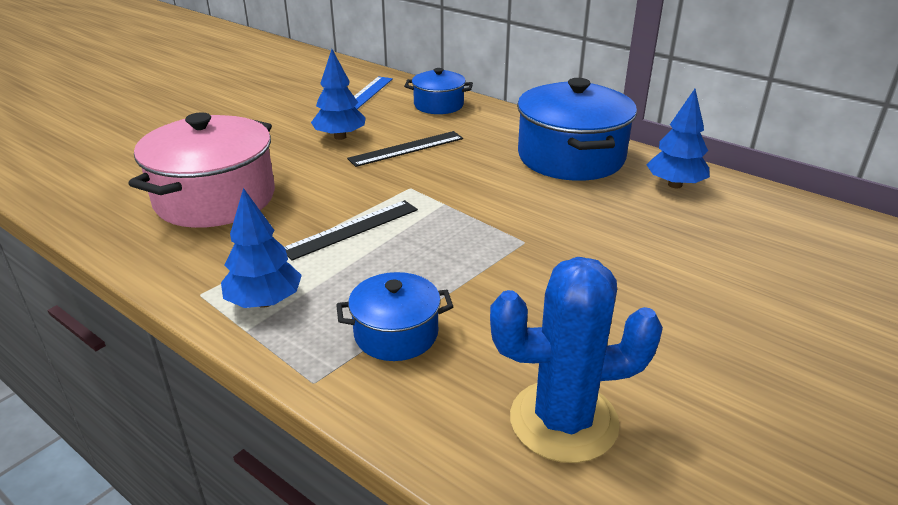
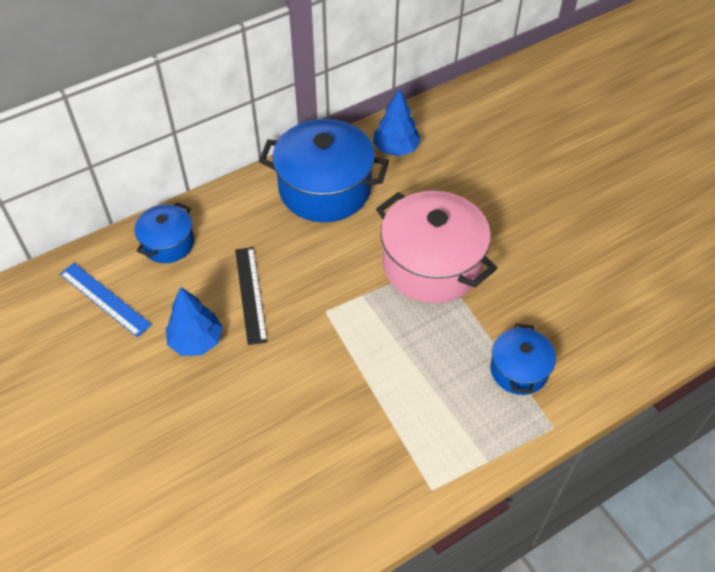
camera: 70 degrees left, 20 degrees up
pink pot [128,113,275,228] -> pink pot moved to [376,191,497,303]
blue tree [221,188,302,308] -> none
black ruler [285,200,418,261] -> none
blue cactus [490,257,663,463] -> none

